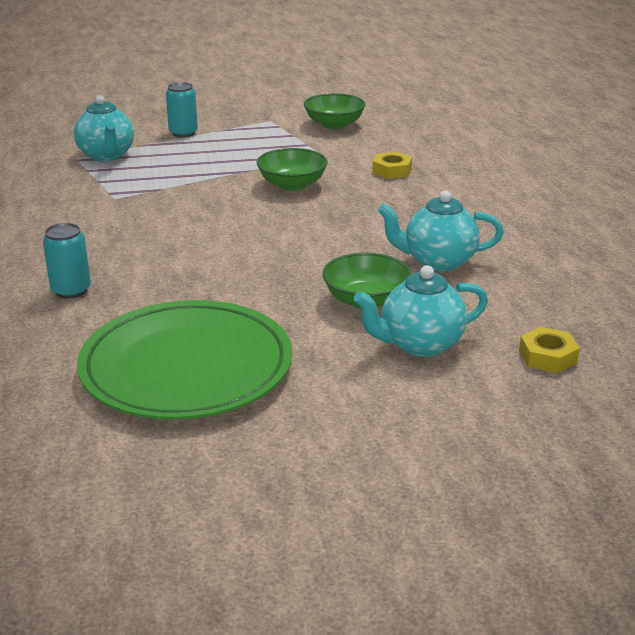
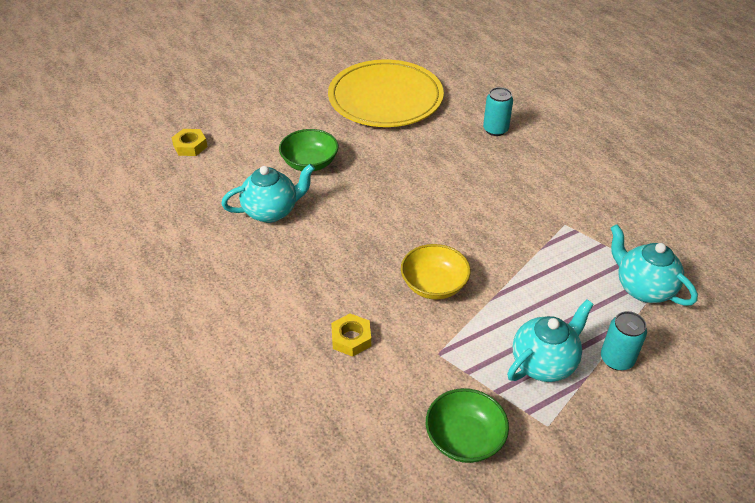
camera: 160 degrees right, 15 degrees up
green plate [77,300,293,420] -> yellow plate [328,60,444,127]
green bowl [256,148,328,191] -> yellow bowl [401,244,471,300]
turquoise teapot [354,265,488,357] -> turquoise teapot moved to [507,299,594,382]

